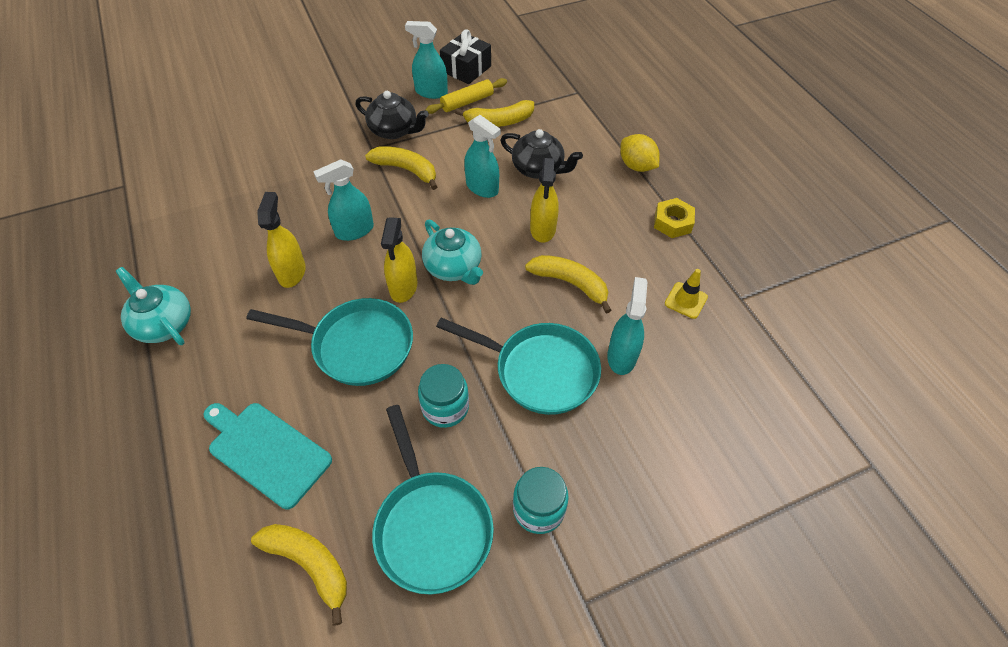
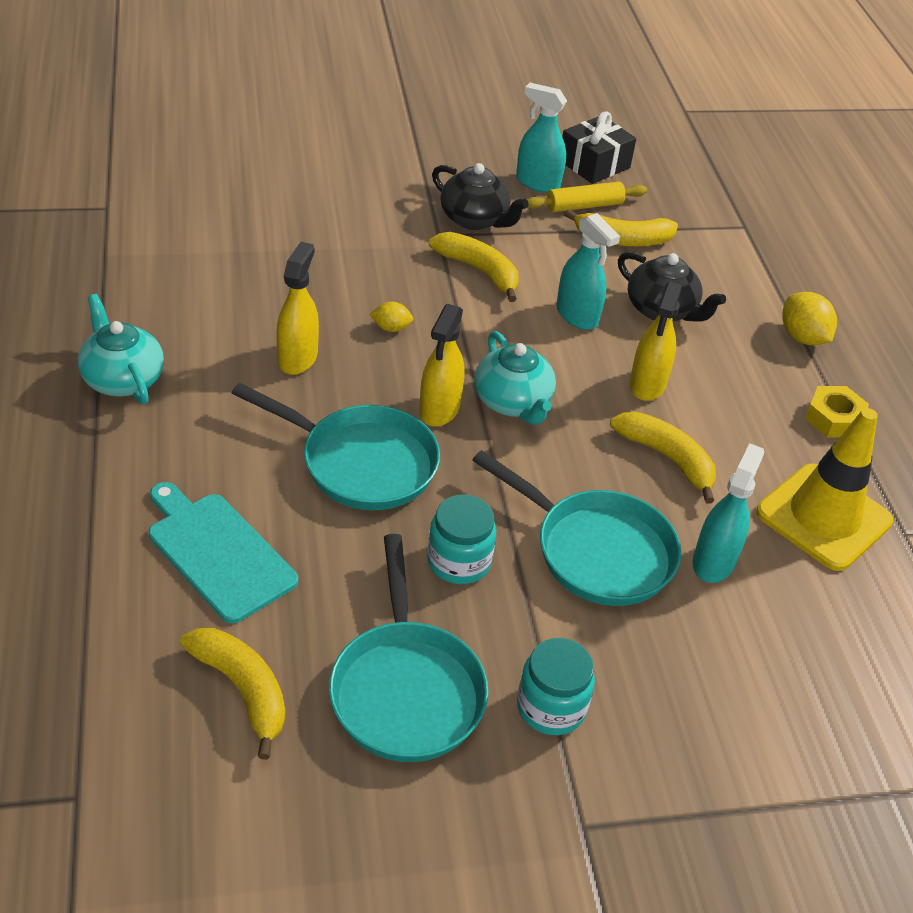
camera: 10 degrees right, 10 degrees down
turquoise spray bottle [313,159,374,241] -> yellow lemon [370,302,413,332]
yellow traffic cone [665,269,708,319] -> yellow traffic cone [756,408,893,571], size x2.14

